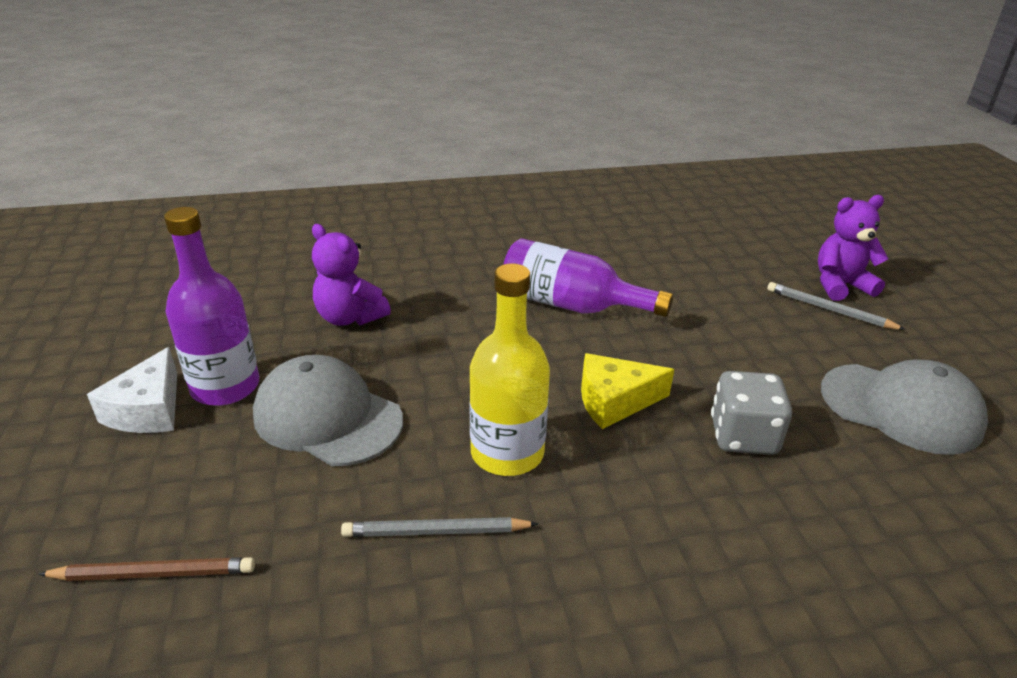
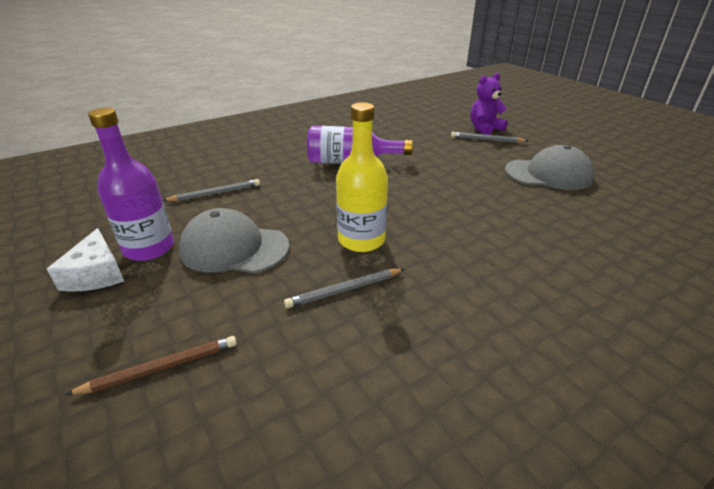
camera: 20 degrees left, 0 degrees up
purple teddy bear [312,224,391,326] -> grey pencil [163,179,260,201]
yellow cheese [581,353,674,429] -> none
grey dice [711,371,792,455] -> none

